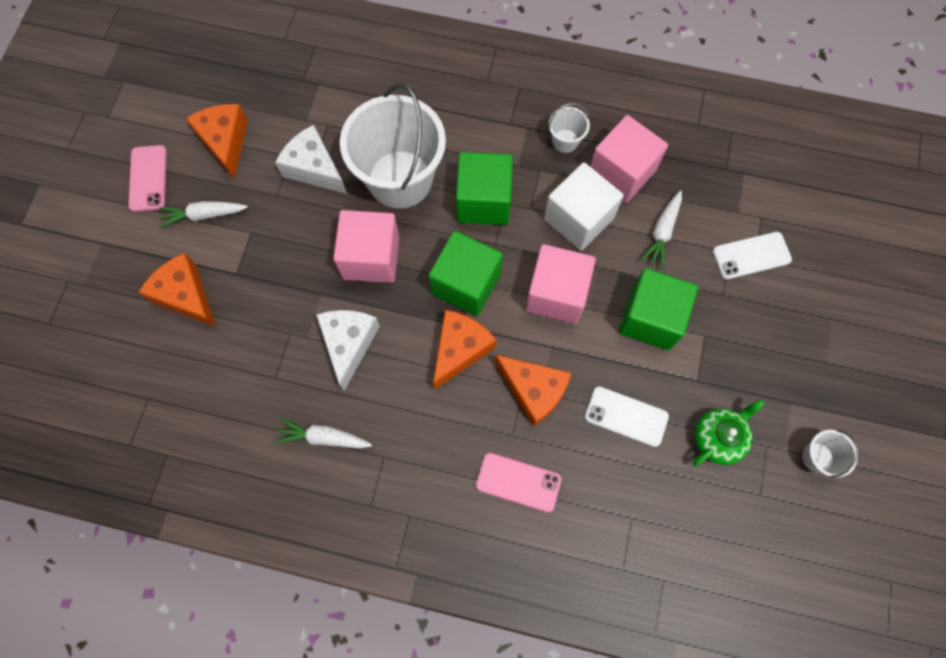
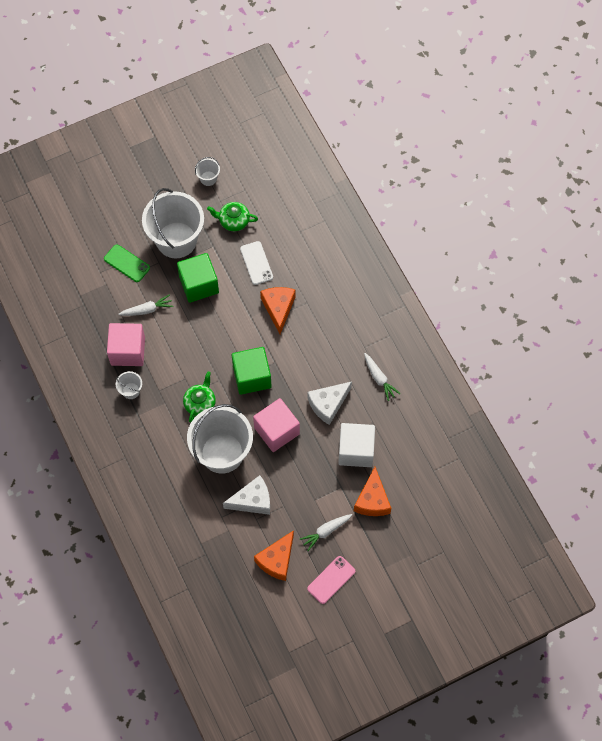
camera: 130 degrees left, 5 degrees down
white carrot [159,201,248,228] -> white carrot turned 105 degrees clockwise [300,514,352,551]
white cheese [275,125,347,194] -> white cheese turned 105 degrees counterclockwise [223,475,270,515]
orange cheese [433,310,497,390] -> none
green cube [456,152,513,225] -> green teapot [183,371,216,423]
pink phone [476,453,562,512] -> none
pink cube [525,244,596,324] -> none
white cube [544,162,624,251] -> white cube moved to [338,423,375,467]
white phone [712,232,792,279] -> green phone [104,244,150,282]
none -> white bucket [142,188,204,258]

